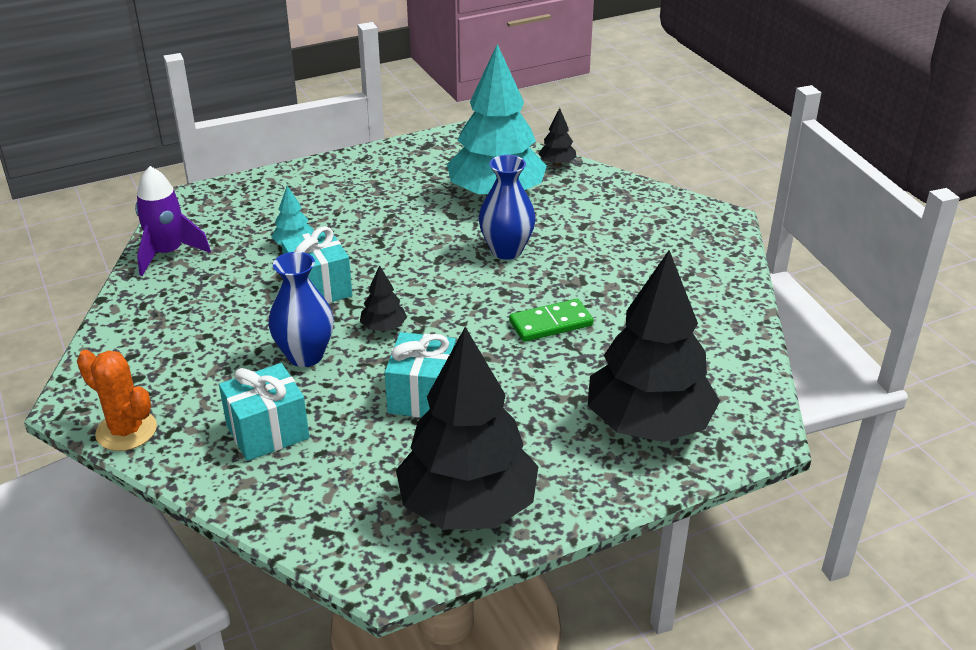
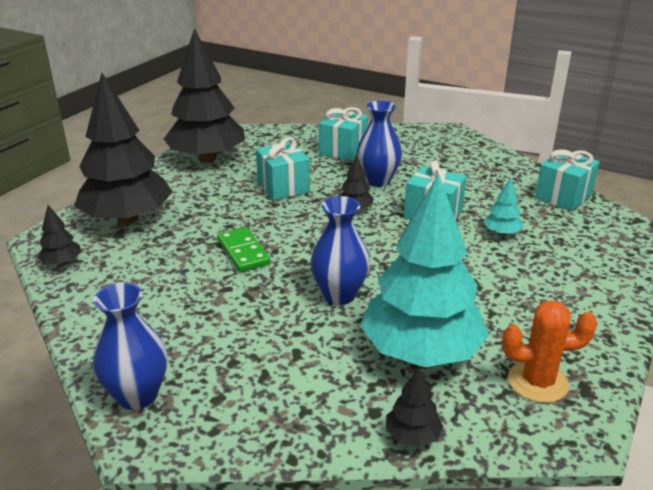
camera: 145 degrees right, 5 degrees down
orange cactus [77,350,157,451] -> orange cactus moved to [502,300,597,403]
purple rocket [135,166,211,276] -> turquoise gift [535,149,600,211]
green domino [509,299,593,342] -> green domino turned 60 degrees counterclockwise [217,227,270,272]
none -> black tree [37,205,81,266]
none -> blue vase [93,283,167,410]

